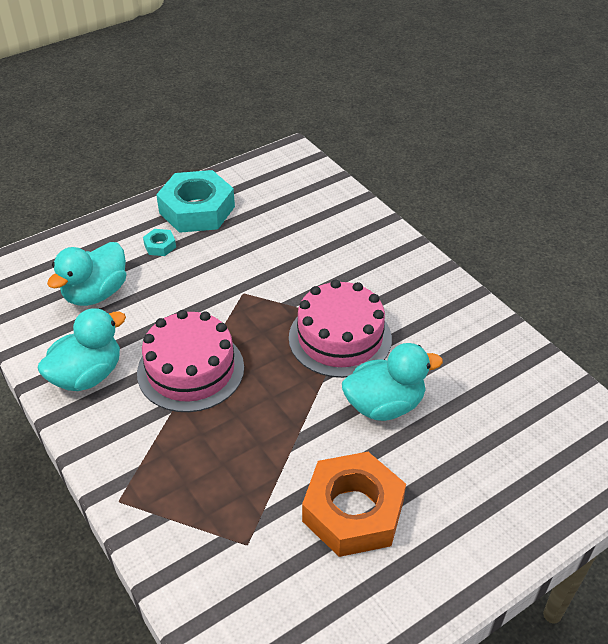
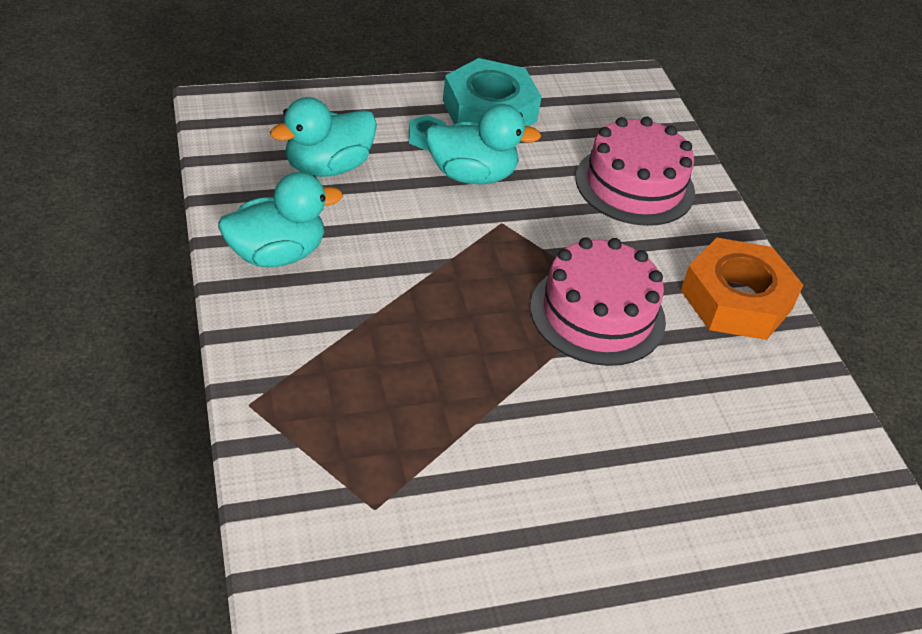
camera: 15 degrees right, 0 degrees up
pink cake [137,310,244,412] -> pink cake moved to [575,117,695,226]
orange nut [302,452,406,557] -> orange nut moved to [681,238,803,340]
turquoise duck [342,343,443,421] -> turquoise duck moved to [425,104,541,184]

